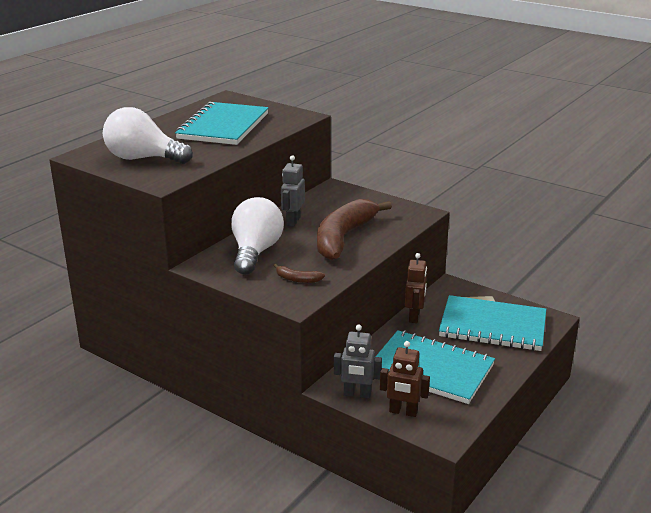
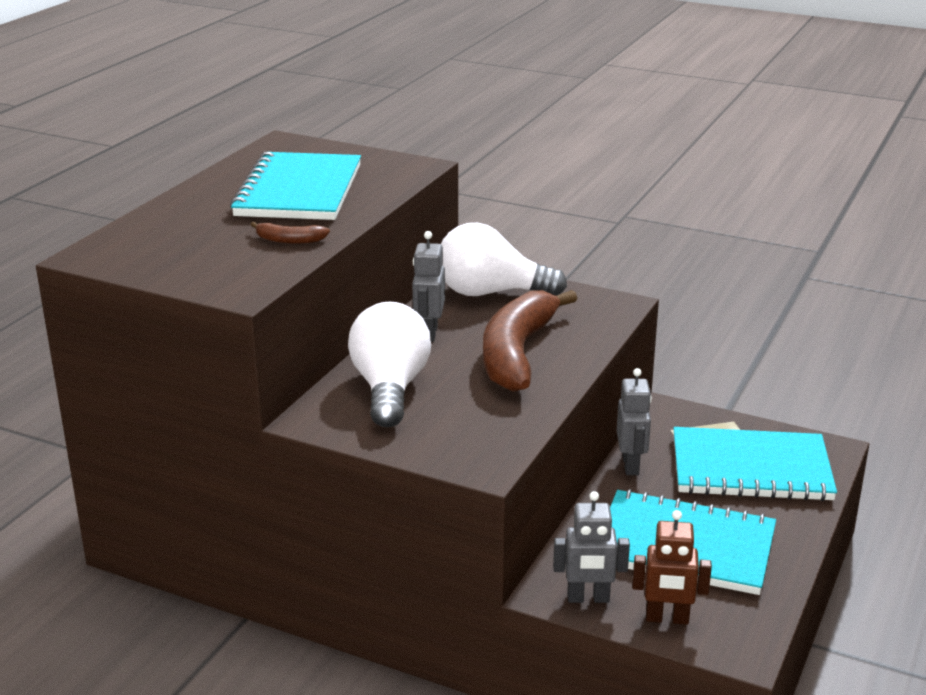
camera: 10 degrees left, 0 degrees up
white light bulb [103,107,193,164] -> white light bulb moved to [441,223,567,296]
brown banana [274,264,325,283] -> brown banana moved to [251,222,330,244]
brown robot [405,253,427,323] -> grey robot [617,368,652,475]

